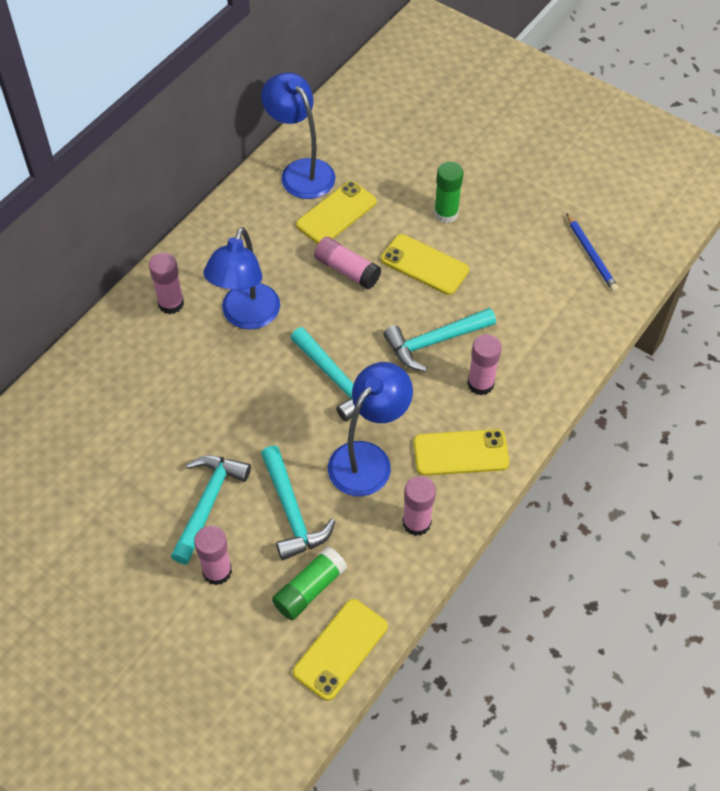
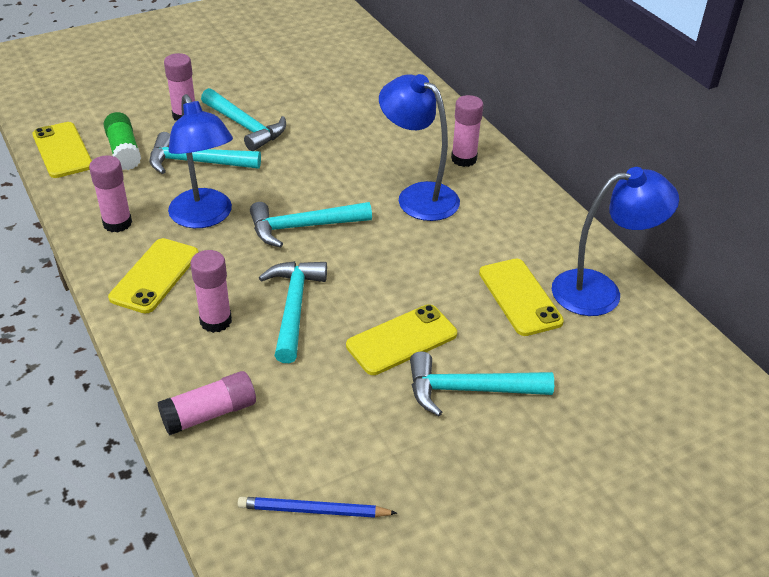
camera: 115 degrees right, 15 degrees down
pink glue stick [314,237,381,289] -> pink glue stick moved to [157,371,256,435]
green glue stick [434,162,464,223] -> turquoise hammer [410,352,554,416]

